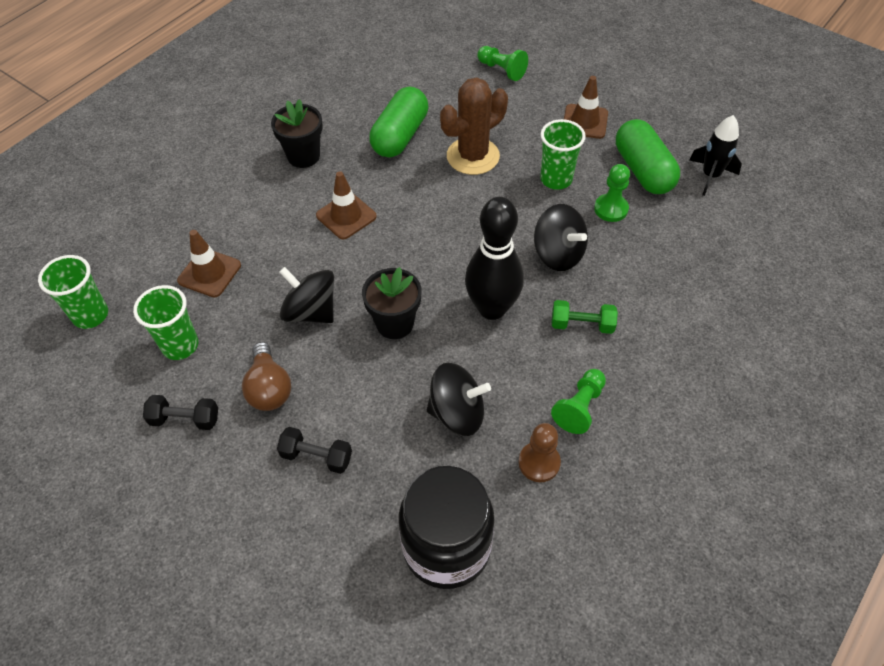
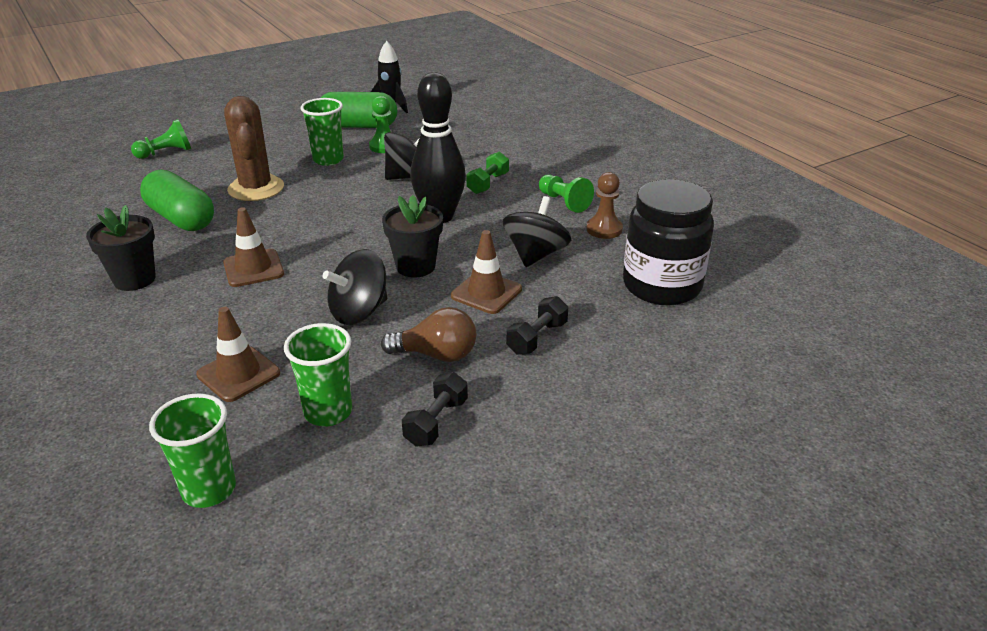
camera: 70 degrees left, 20 degrees down
brown traffic cone [564,76,608,139] -> brown traffic cone moved to [451,230,522,314]

